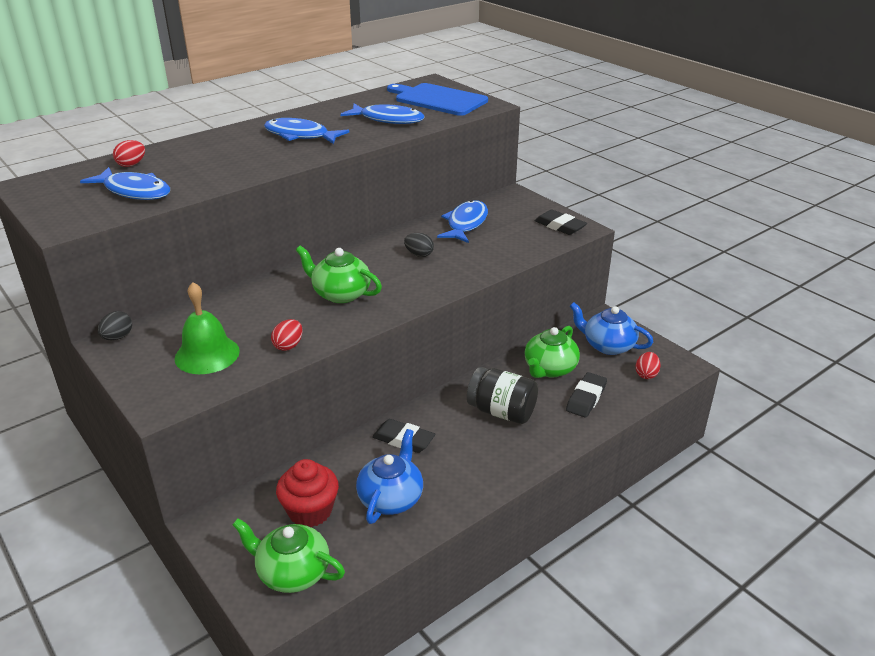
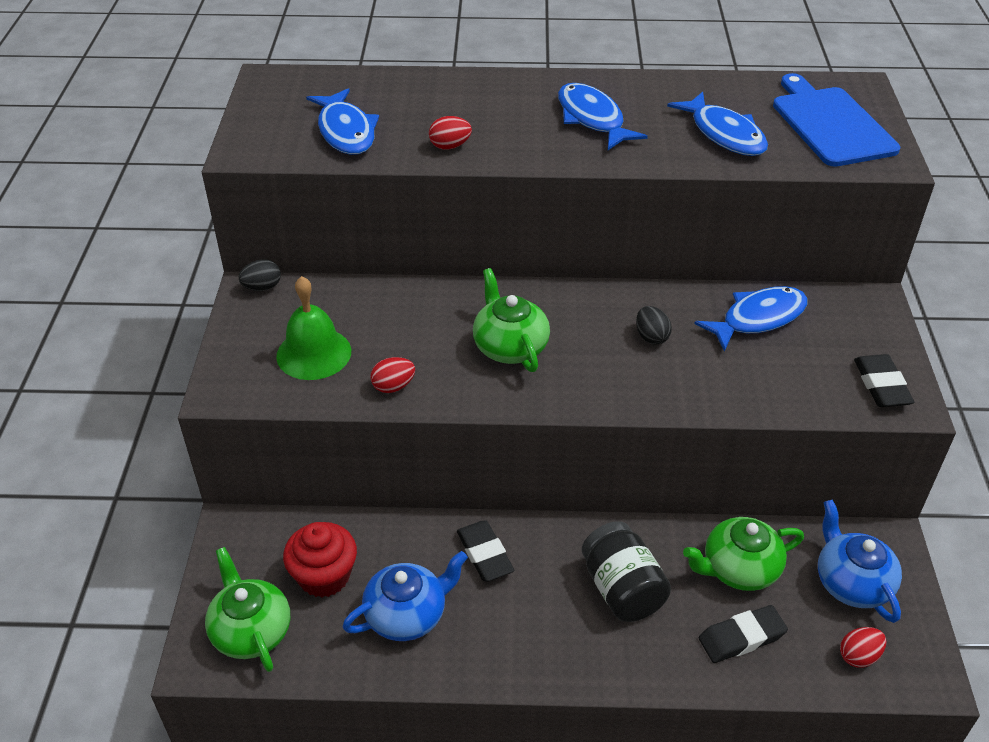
camera: 40 degrees right, 10 degrees up
red egg [113,140,145,167] -> red egg moved to [429,116,472,150]

